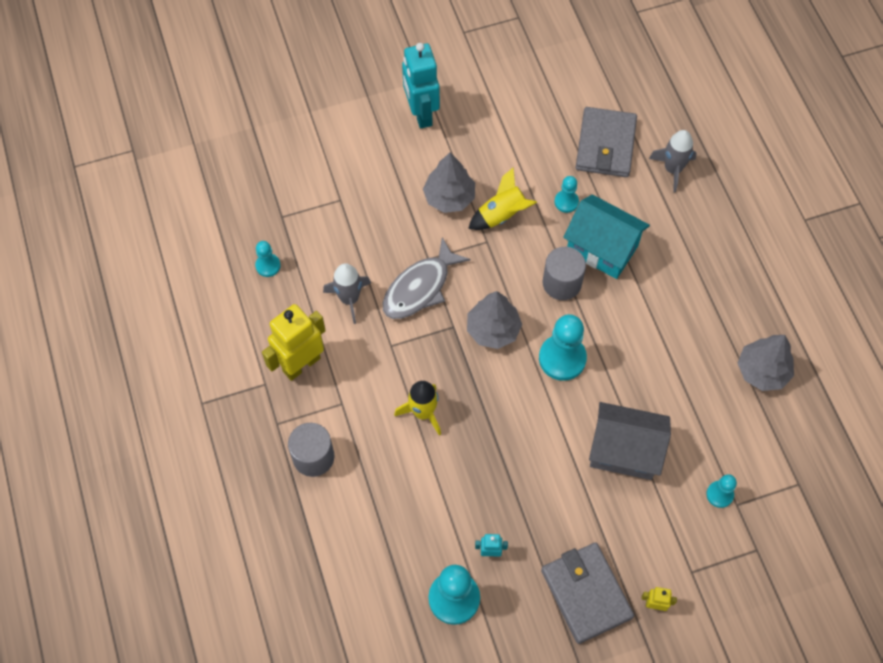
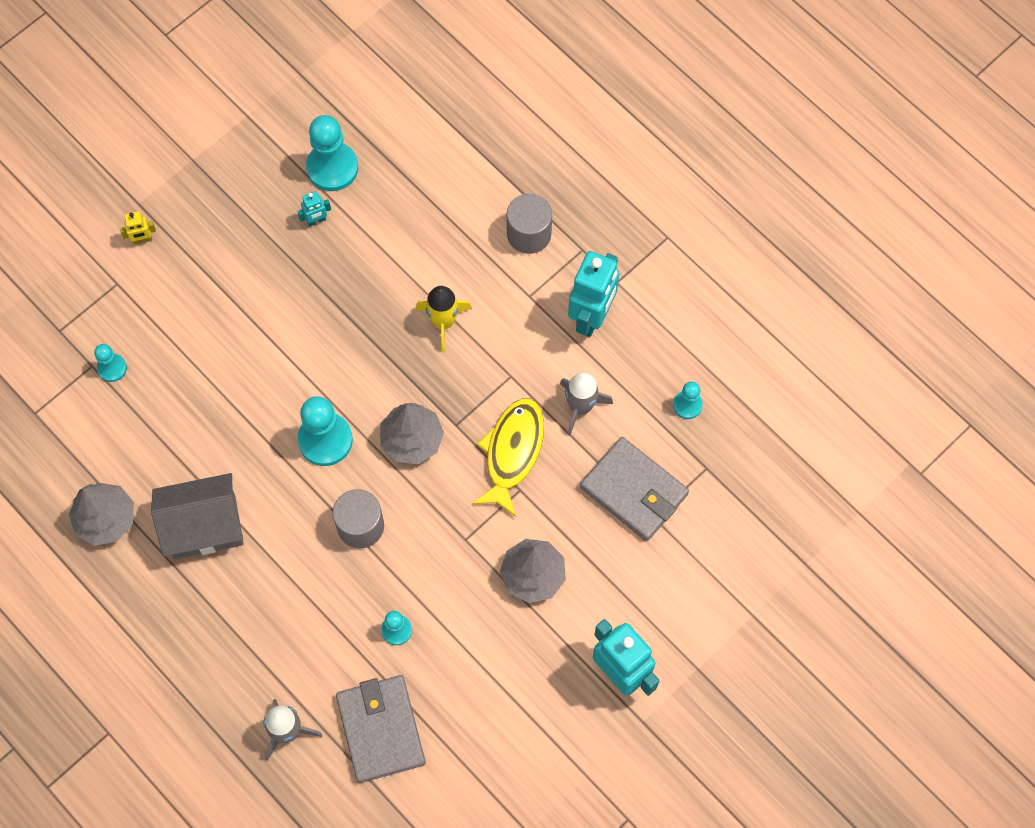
camera: 155 degrees right, 5 degrees up
yellow robot [262,304,326,381] -> turquoise robot [568,251,620,337]
grey fish [383,237,470,319] -> yellow fish [472,398,544,517]
yellow rocket [468,167,537,230] -> none
grey wallet [541,542,634,644] -> grey wallet moved to [580,437,689,541]
turquoise house [563,195,650,279] -> none
grey house [589,402,671,480] -> grey house moved to [151,473,244,559]

